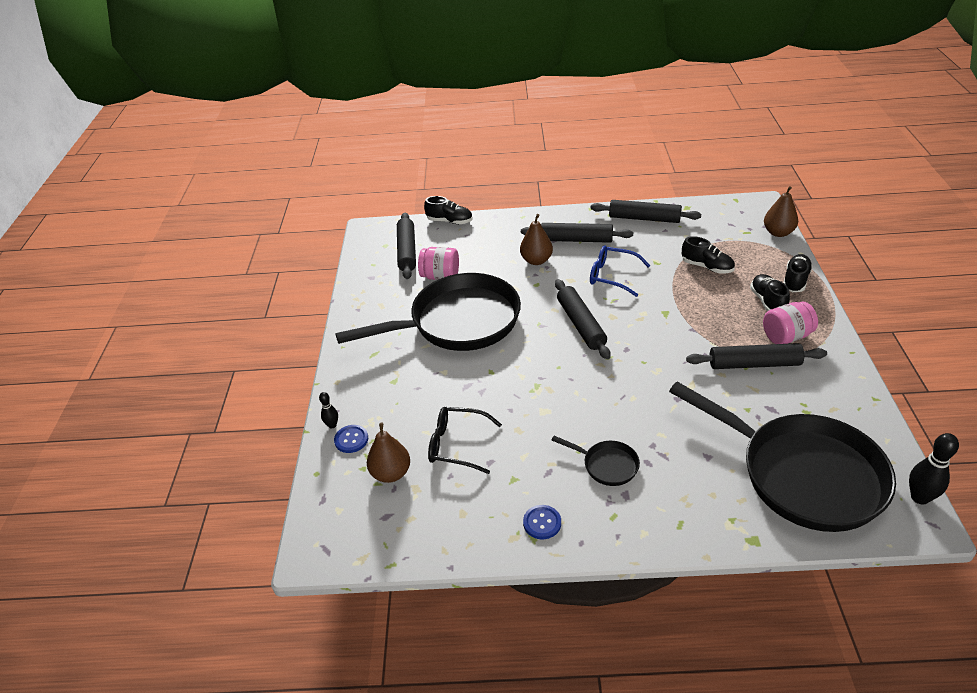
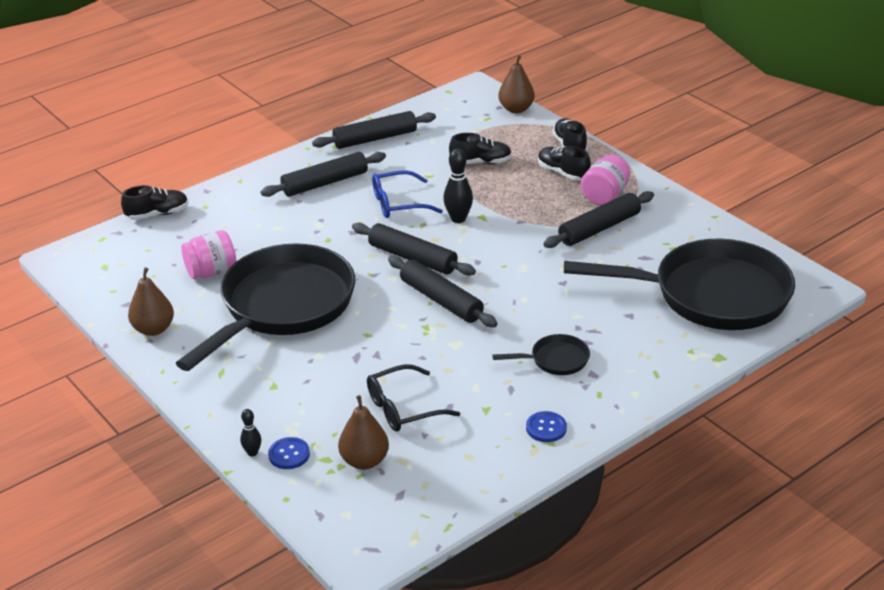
camera: 40 degrees left, 5 degrees down
black rolling pin [397,213,416,279] -> black rolling pin moved to [388,256,498,327]
brown pear [520,214,553,265] -> brown pear moved to [128,267,174,336]
black bowling pin [909,433,959,504] -> black bowling pin moved to [443,149,473,223]

